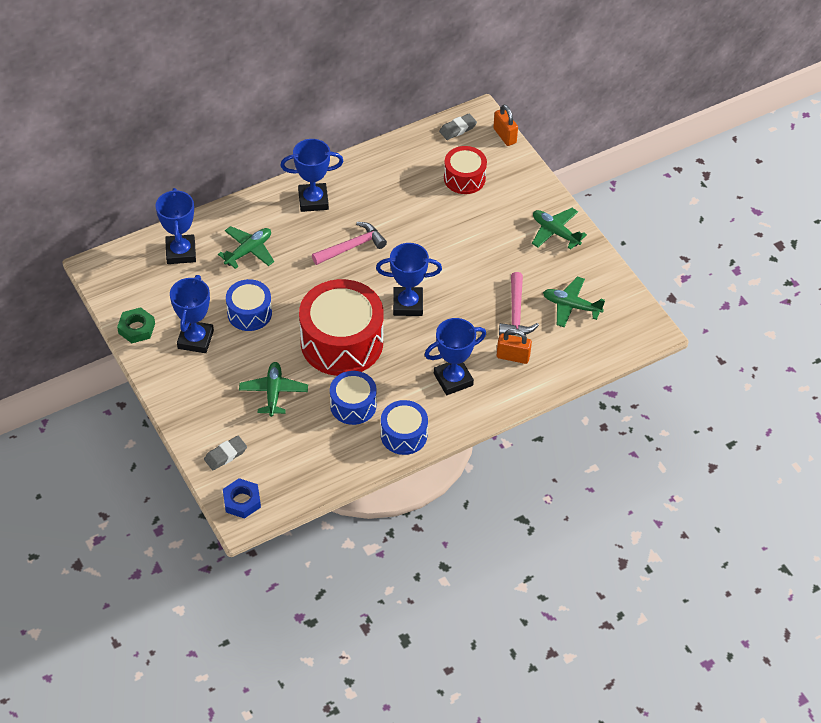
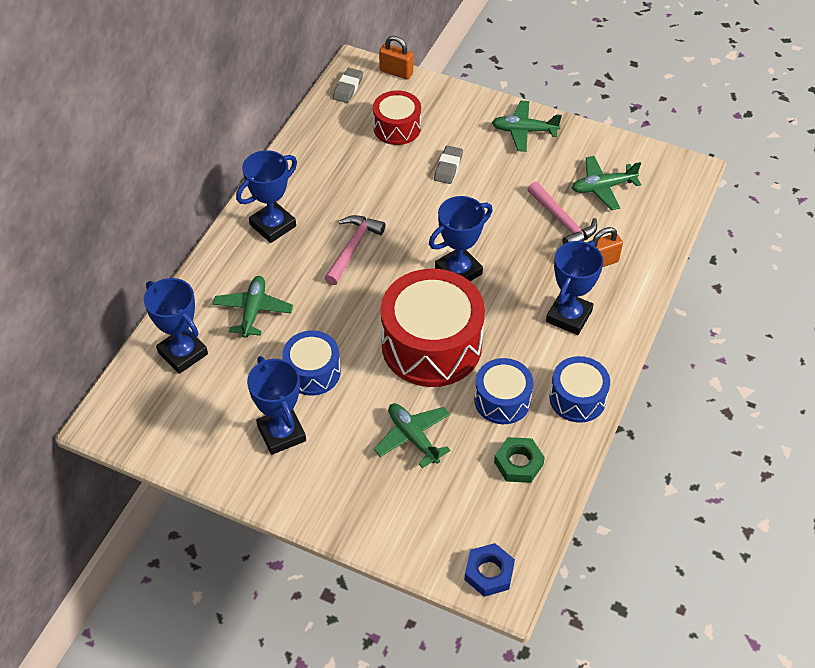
camera: 35 degrees left, 0 degrees up
green nut [117,307,155,343] -> green nut moved to [494,437,545,483]
grey eraser [204,436,247,470] -> grey eraser moved to [434,145,463,184]

